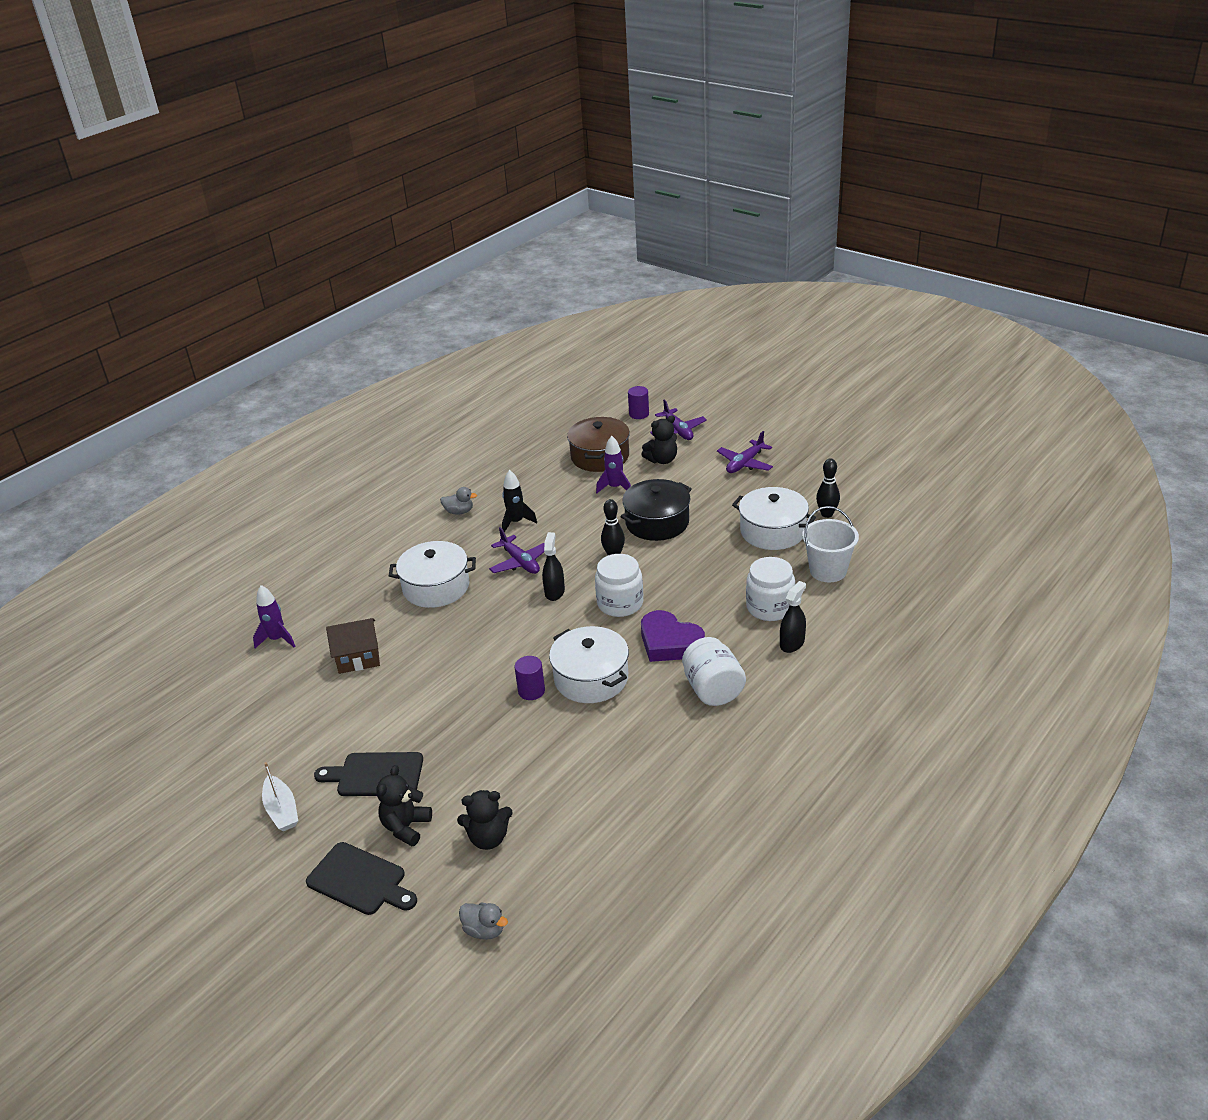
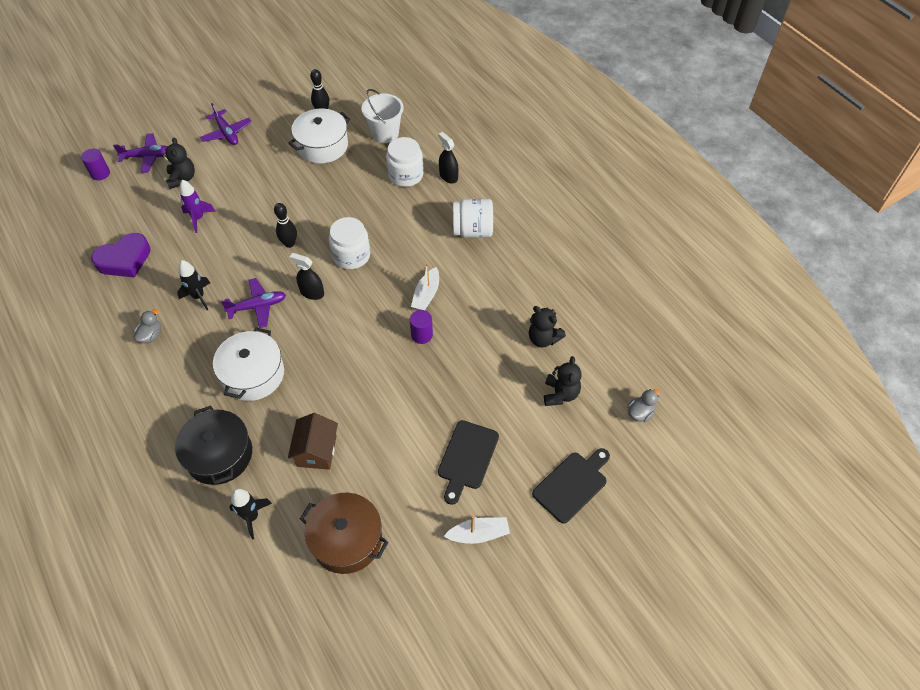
camera: 75 degrees left, 20 degrees up
purple rocket [253,585,295,648] -> black rocket [229,488,272,540]
black teddy bear [376,765,432,846] -> black teddy bear moved to [529,306,566,347]
white pot [549,626,629,703] -> white boat [411,263,439,310]
brown pot [567,417,630,472] -> brown pot moved to [300,493,389,574]
black pot [620,479,692,541] -> black pot moved to [175,405,252,485]
purple heart [641,610,705,662] -> purple heart moved to [91,233,151,278]

